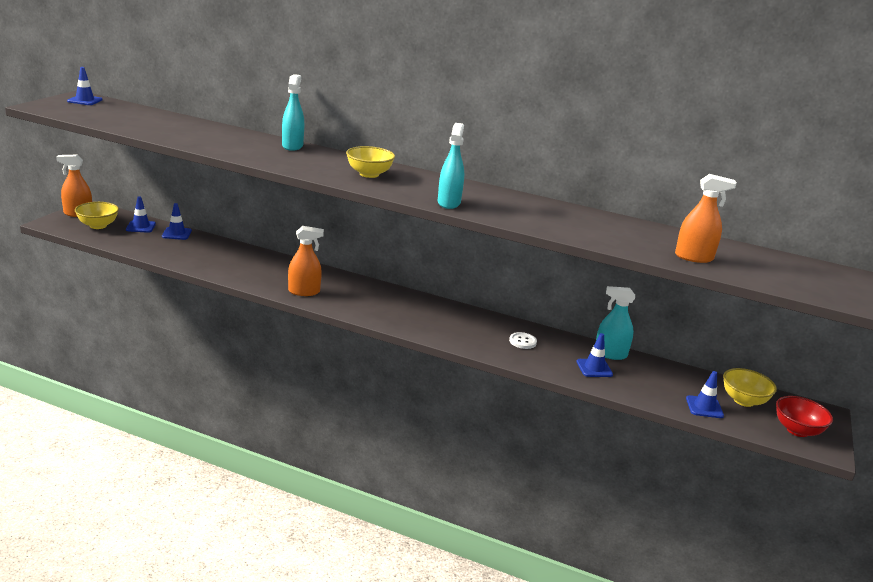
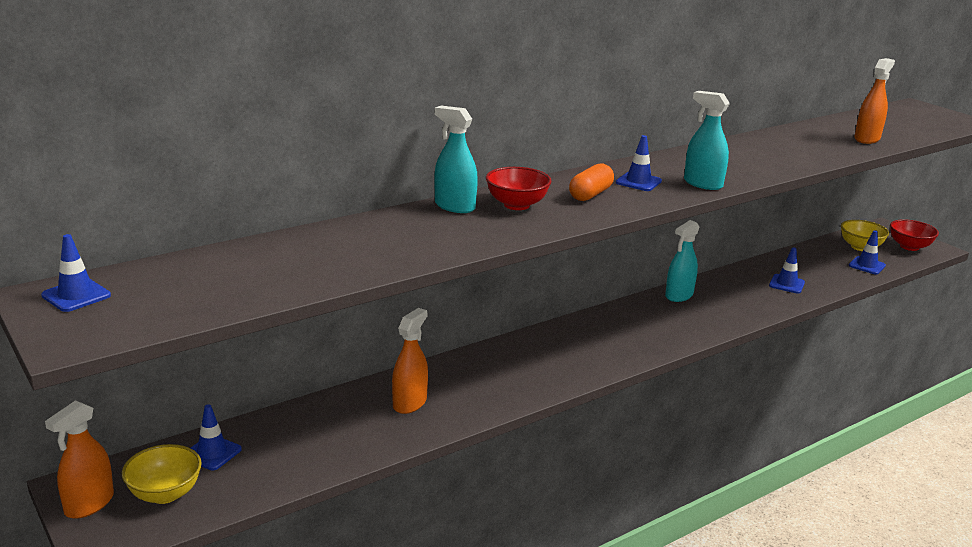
camera: 55 degrees left, 0 degrees up
blue traffic cone [162,203,192,240] -> blue traffic cone moved to [616,135,662,191]
orange spray bottle [288,226,324,296] -> orange spray bottle moved to [392,308,428,414]
yellow bowl [346,146,395,178] -> orange capsule [569,163,614,201]
white button [509,332,537,349] -> none
turquoise spray bottle [596,286,635,360] -> turquoise spray bottle moved to [665,220,699,302]
none -> red bowl [486,167,551,210]

